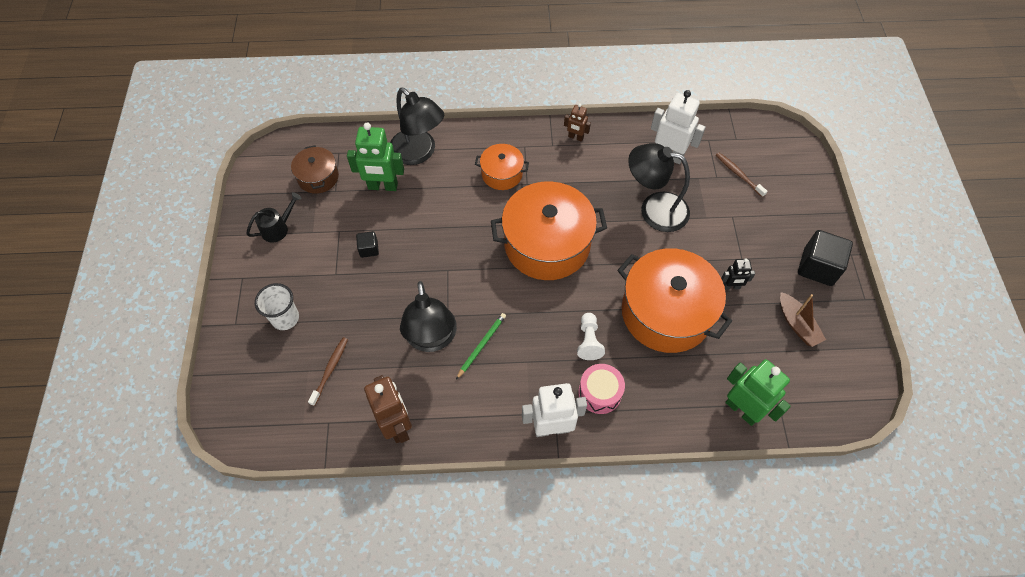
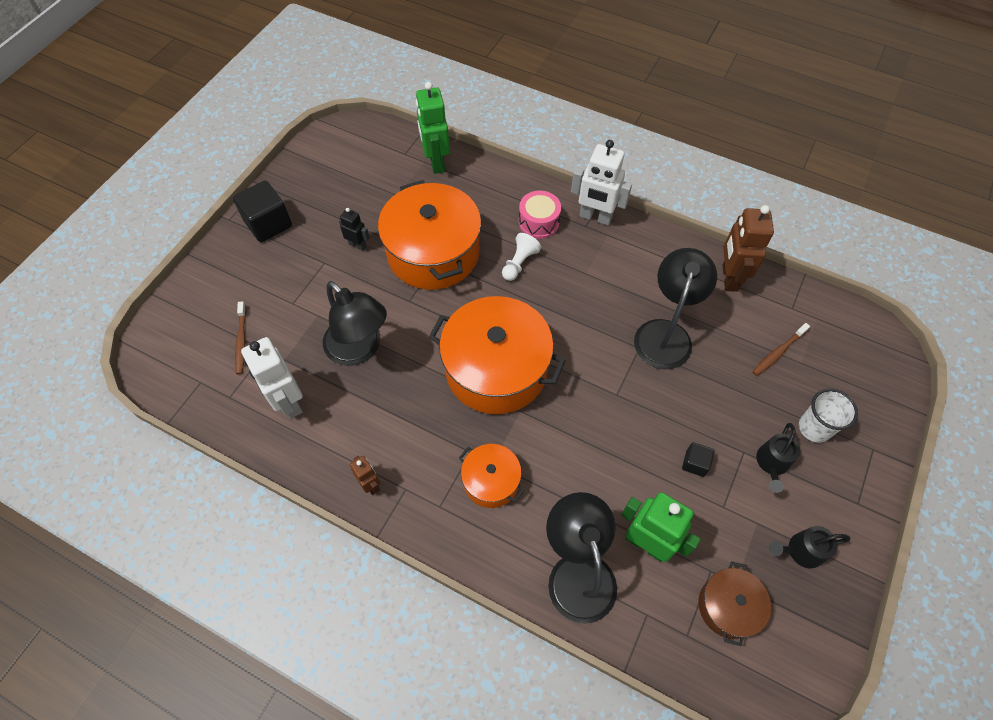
camera: 150 degrees left, 0 degrees up
green pencil [456,313,506,379] -> none
brown boat [780,292,826,347] -> none
none -> black watering can [756,423,801,493]

